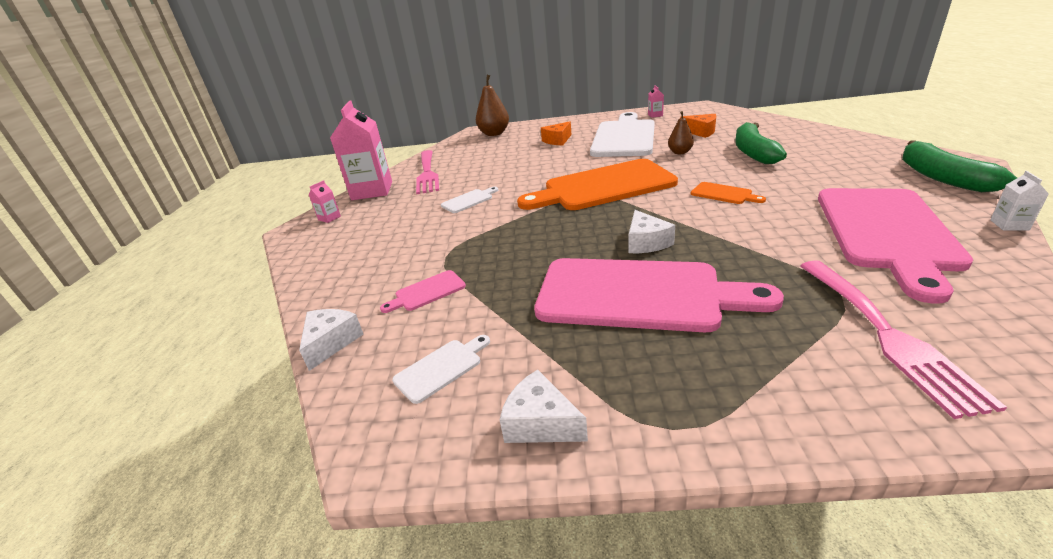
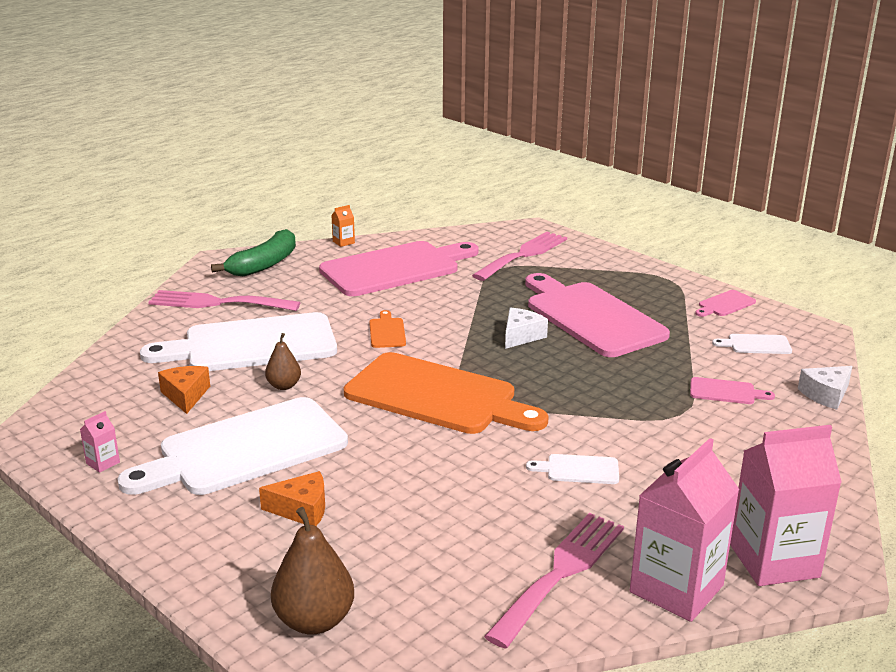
camera: 140 degrees left, 5 degrees down
pink carton [309,180,341,223] -> pink carton [730,425,842,586], size x2.48
white cheese [500,370,588,443] -> pink cutting board [695,290,756,317]
green banana [735,122,787,164] -> white cutting board [140,312,337,371]
white carton [990,171,1049,230] -> orange carton [331,205,355,247]
none -> pink fork [148,290,301,311]

